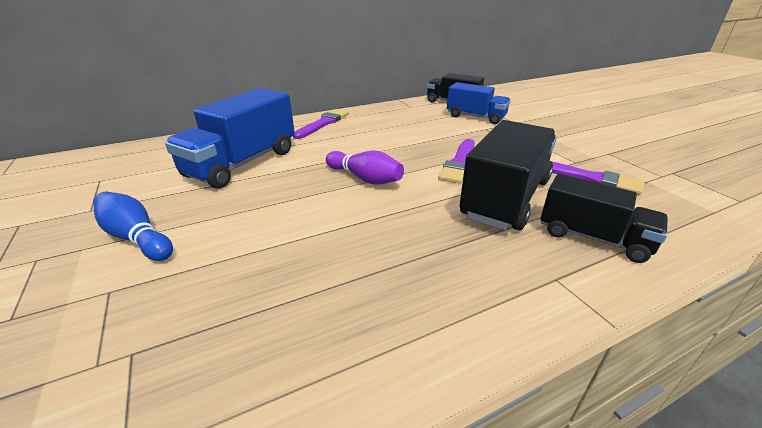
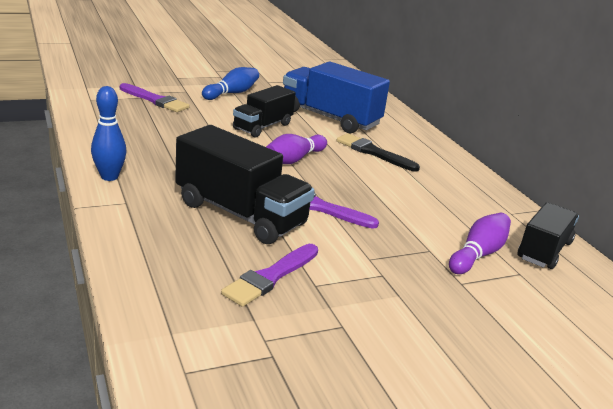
camera: 90 degrees right, 5 degrees down
purple brush [293,109,349,139] -> purple brush moved to [120,83,189,112]
blue truck [447,82,511,124] -> purple bowling pin [449,213,511,274]
black truck [540,174,668,263] -> black truck moved to [233,85,296,137]
none -> blue bowling pin [91,86,127,181]
none -> black brush [337,133,420,171]

